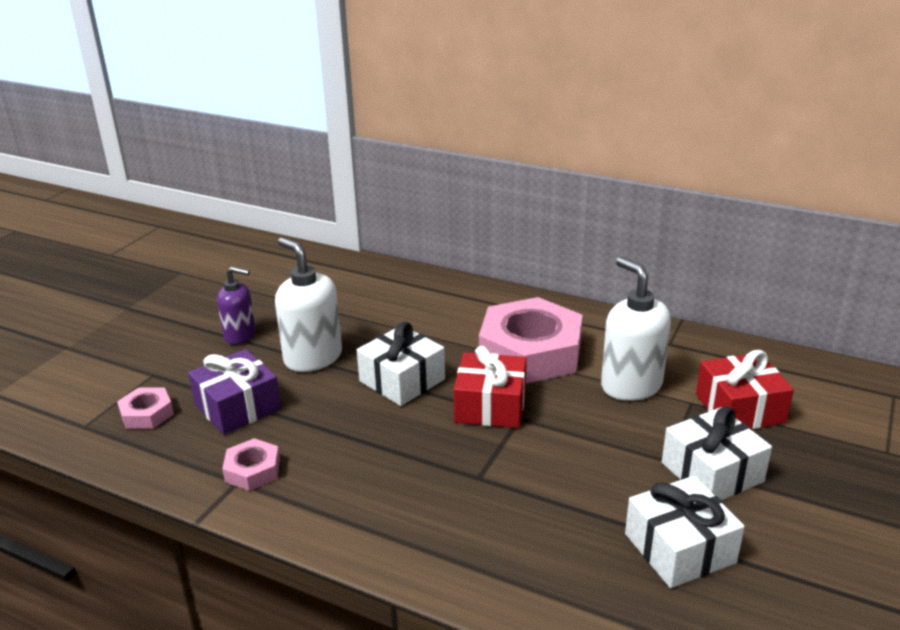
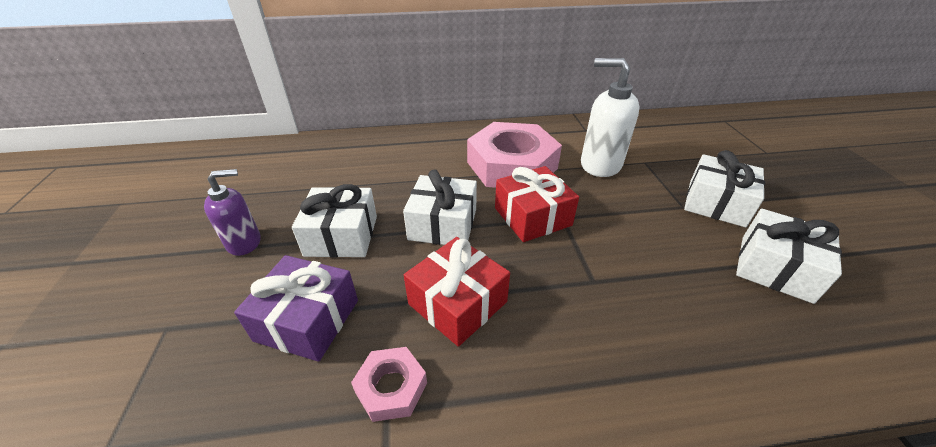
camera: 35 degrees left, 10 degrees up
pink nut [117,388,174,429] -> none
white soap dispenser [275,237,342,372] -> white gift [292,184,377,258]
red gift [696,350,794,429] -> red gift moved to [404,237,510,347]

